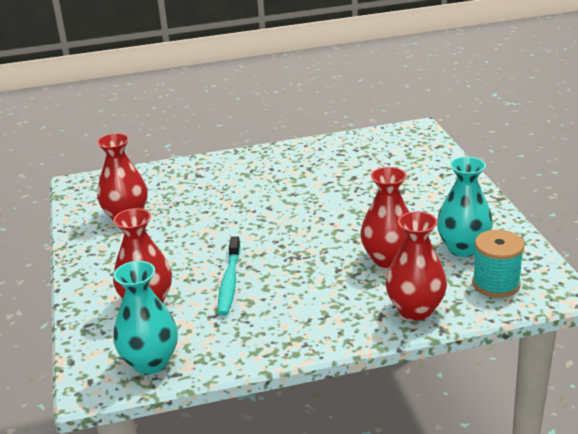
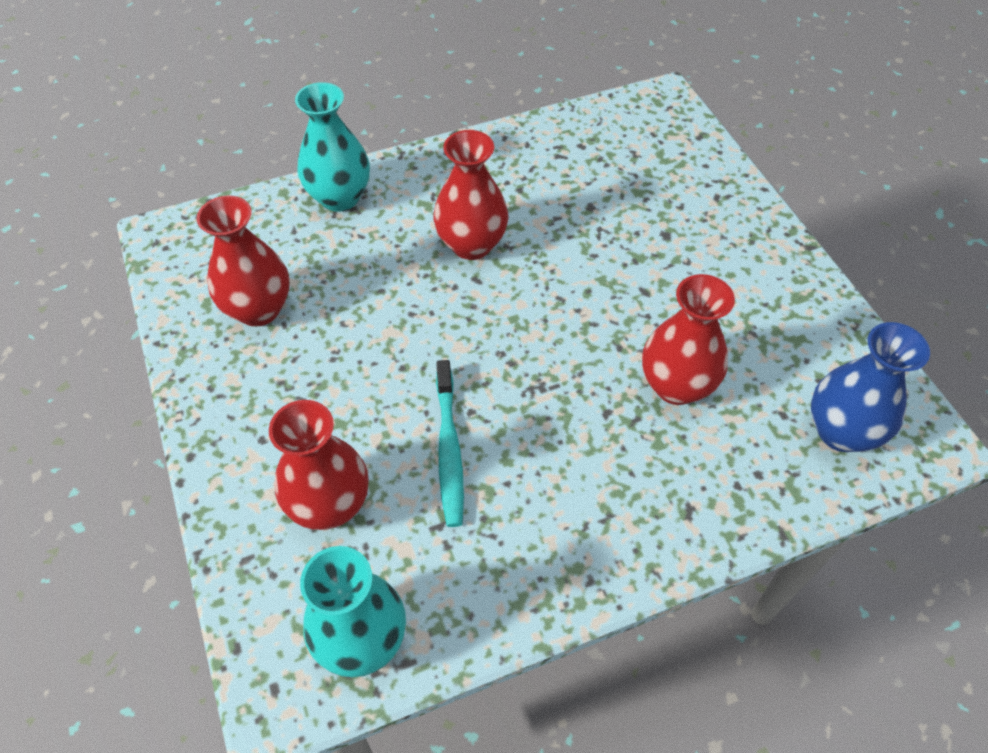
camera: 10 degrees left, 25 degrees up
red vase [386,211,447,321] -> red vase moved to [434,130,508,260]
turquoise vase [437,157,493,257] -> turquoise vase moved to [295,82,370,212]
turquoise spool [472,230,524,298] -> blue vase [811,322,930,452]

